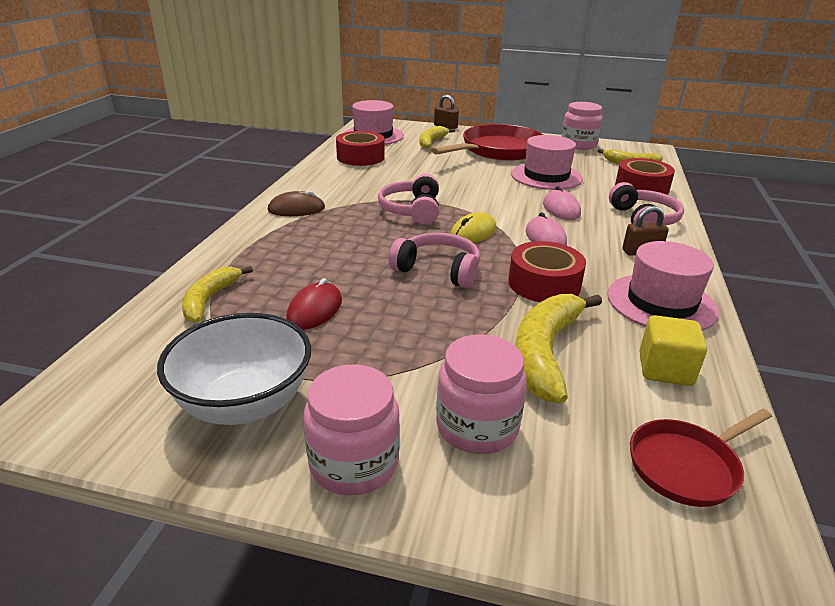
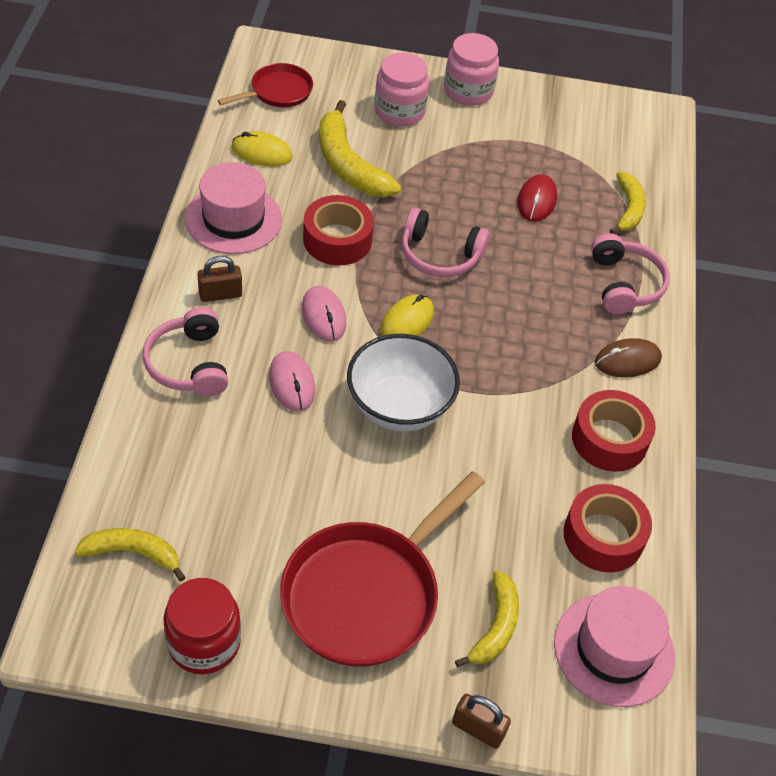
camera: 170 degrees right, 20 degrees up
white bowl [157,313,311,425] -> white bowl moved to [347,334,460,431]
pink headphones [378,174,439,224] -> pink headphones moved to [591,233,670,314]
pink hat [511,135,583,190] -> none
yellow banana [515,294,602,403] -> yellow banana turned 135 degrees clockwise [319,100,401,197]
pink jar [561,102,603,150] -> red jar [164,578,241,674]
red tape [615,158,675,195] -> red tape moved to [572,390,656,472]
yellow cube [639,315,707,386] -> yellow mouse [231,131,293,166]

